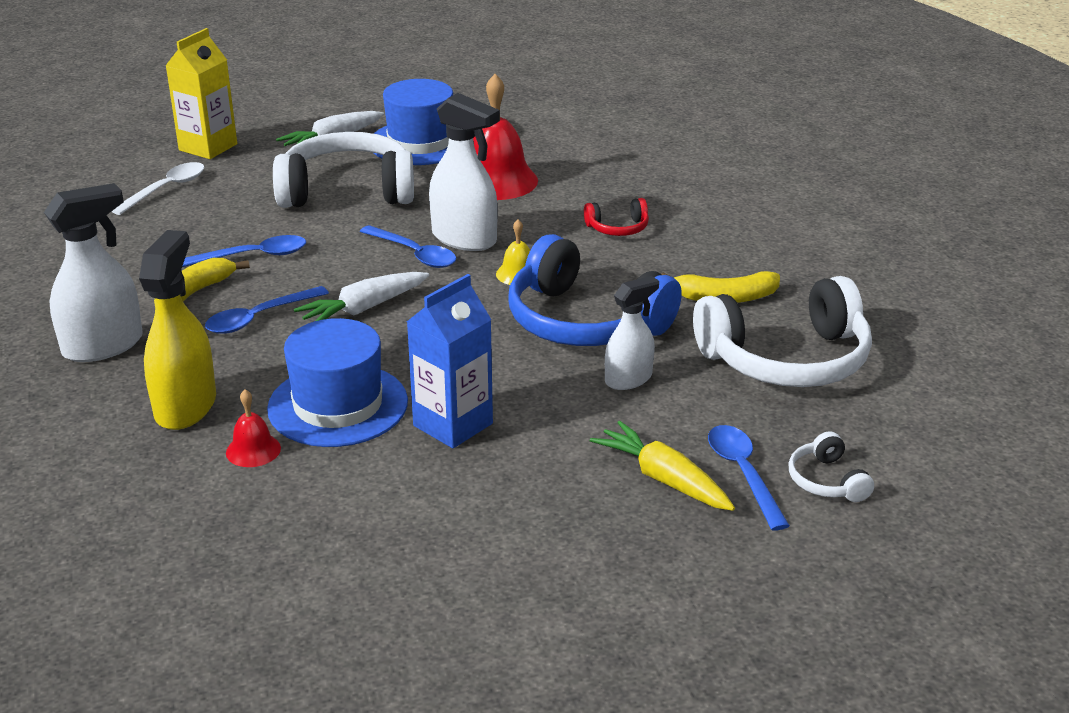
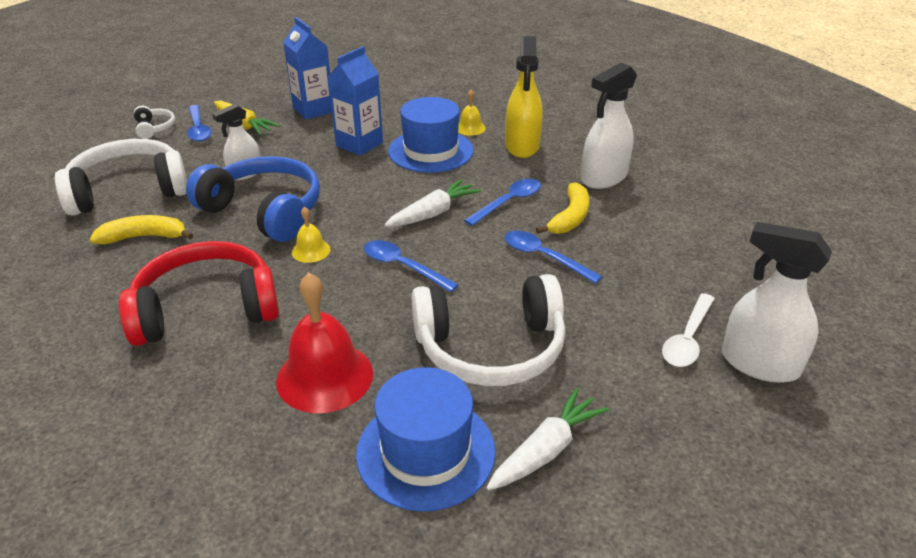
camera: 175 degrees right, 5 degrees up
yellow carton [165,28,237,159] -> none
blue spoon [182,235,306,267] -> blue spoon turned 60 degrees clockwise [504,231,602,284]
red bell [226,389,281,467] -> yellow bell [458,90,486,136]
white spray bottle [429,93,500,251] -> white spray bottle moved to [722,222,832,383]
red headphones [584,198,649,236] -> red headphones [119,241,279,346], size x2.27
none -> blue carton [283,17,332,120]

